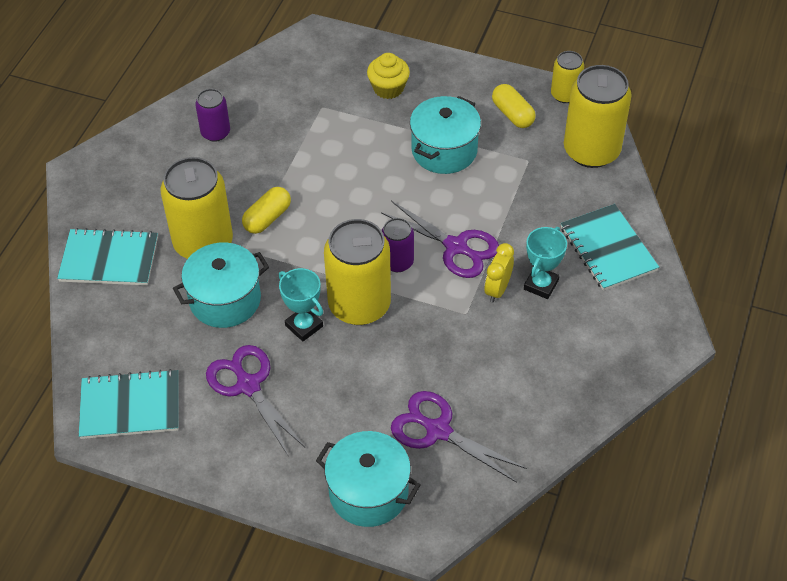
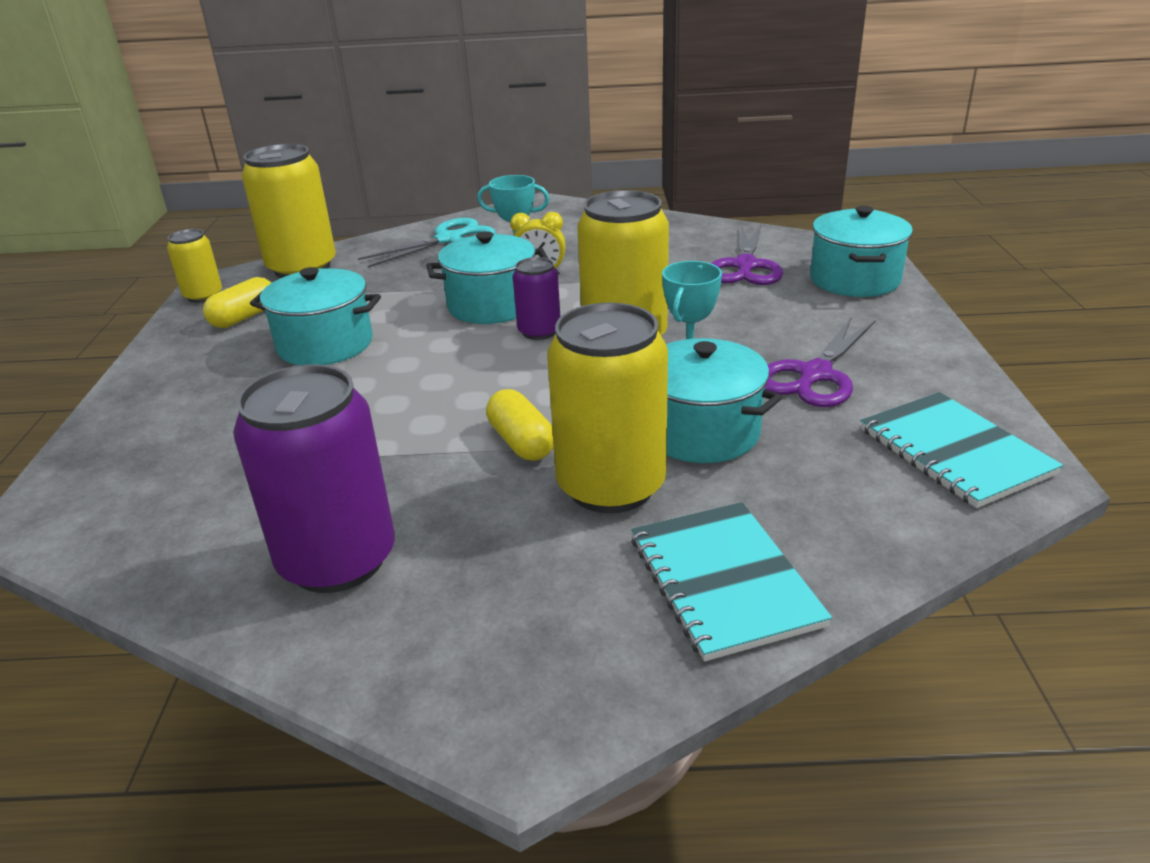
camera: 110 degrees left, 20 degrees down
purple can [195,89,230,142] -> purple can [233,364,395,593], size x1.89
yellow capsule [242,187,291,234] -> yellow capsule turned 45 degrees clockwise [486,389,554,461]
yellow cupcake [367,53,410,99] -> none
purple scissors [381,201,499,278] -> turquoise pot [426,231,549,324]
turquoise notebook [561,204,659,291] -> turquoise scissors [358,218,496,268]

